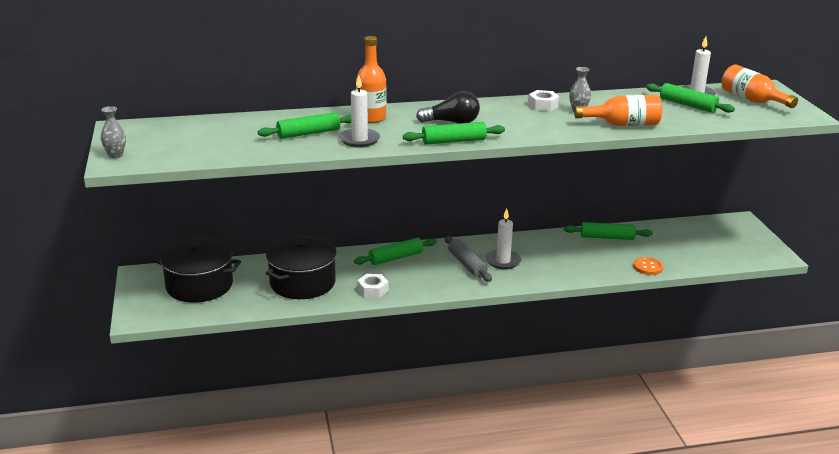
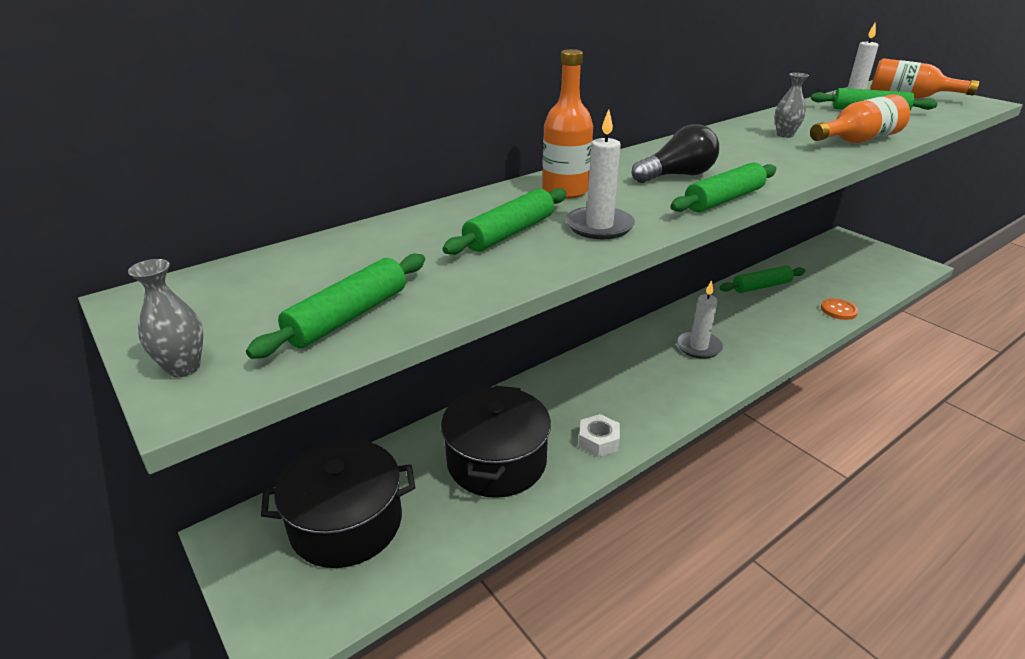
camera: 25 degrees left, 5 degrees up
green rolling pin [354,238,437,265] -> green rolling pin moved to [246,254,425,359]
grey rolling pin [445,236,492,282] -> none
white nut [528,90,560,111] -> none

